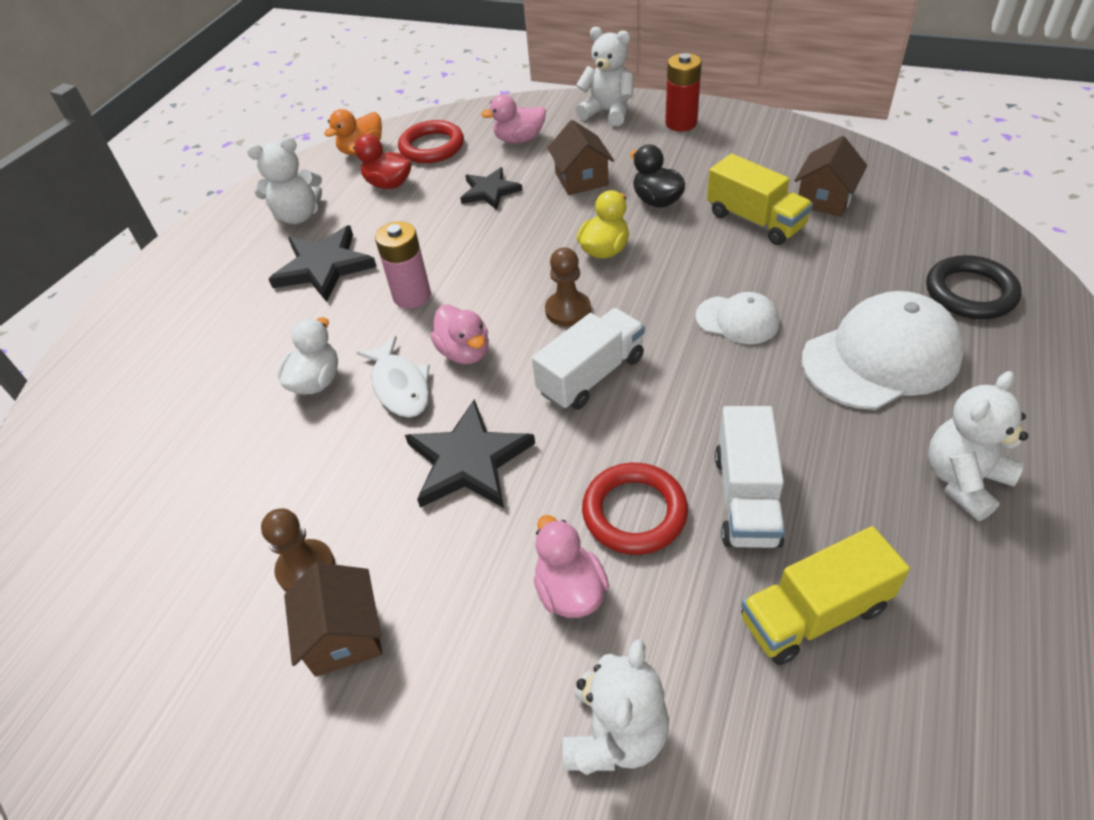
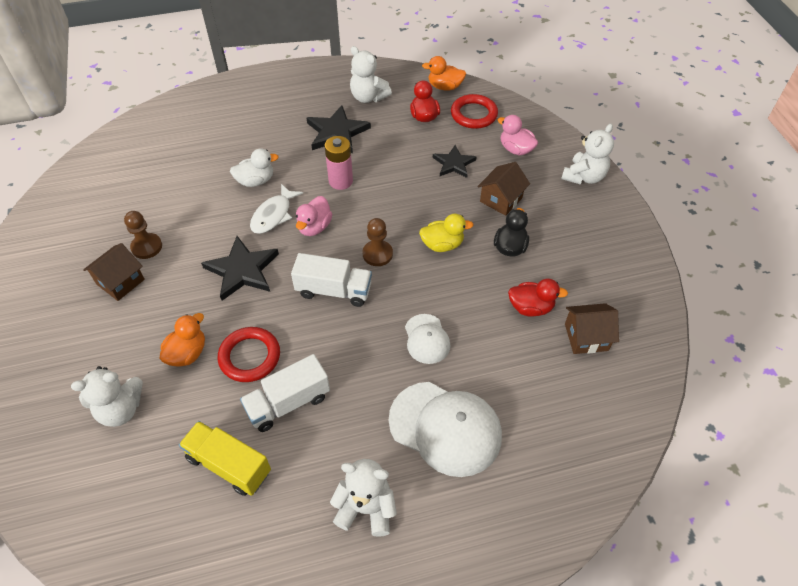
camera: 50 degrees right, 5 degrees up
pink duck [534,515,609,618] -> orange duck [159,313,205,367]
white teddy bear [576,27,633,126] -> white teddy bear turned 45 degrees clockwise [561,123,614,185]
red battery [665,53,702,131] -> none
yellow truck [707,154,813,245] -> red duck [508,278,568,317]
black ring [926,255,1022,319] -> none

